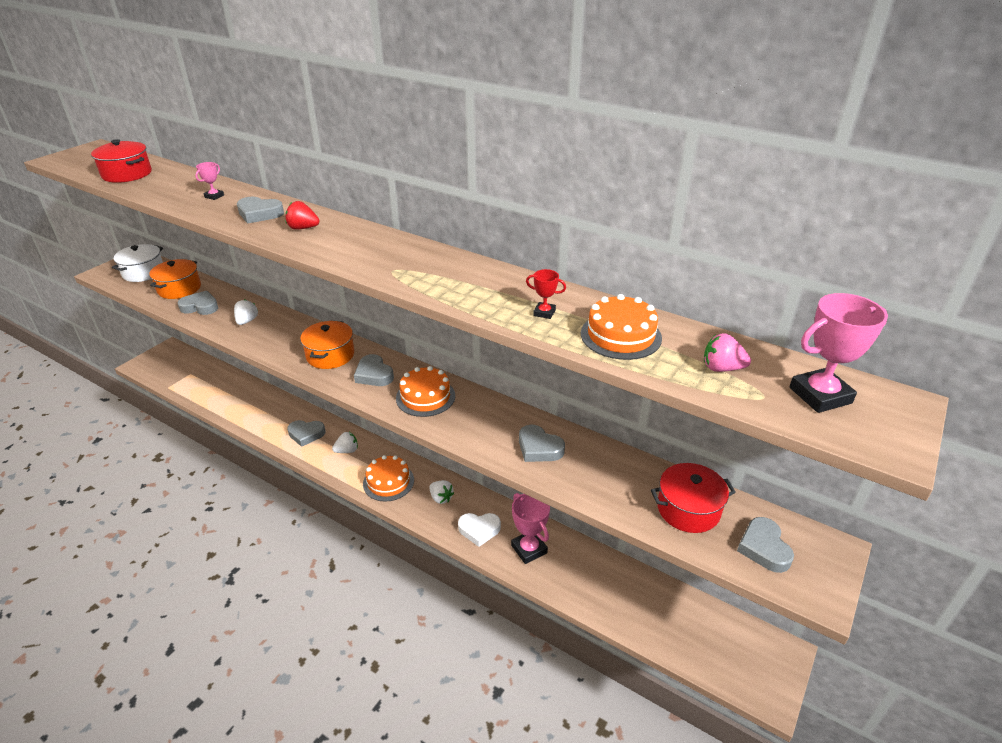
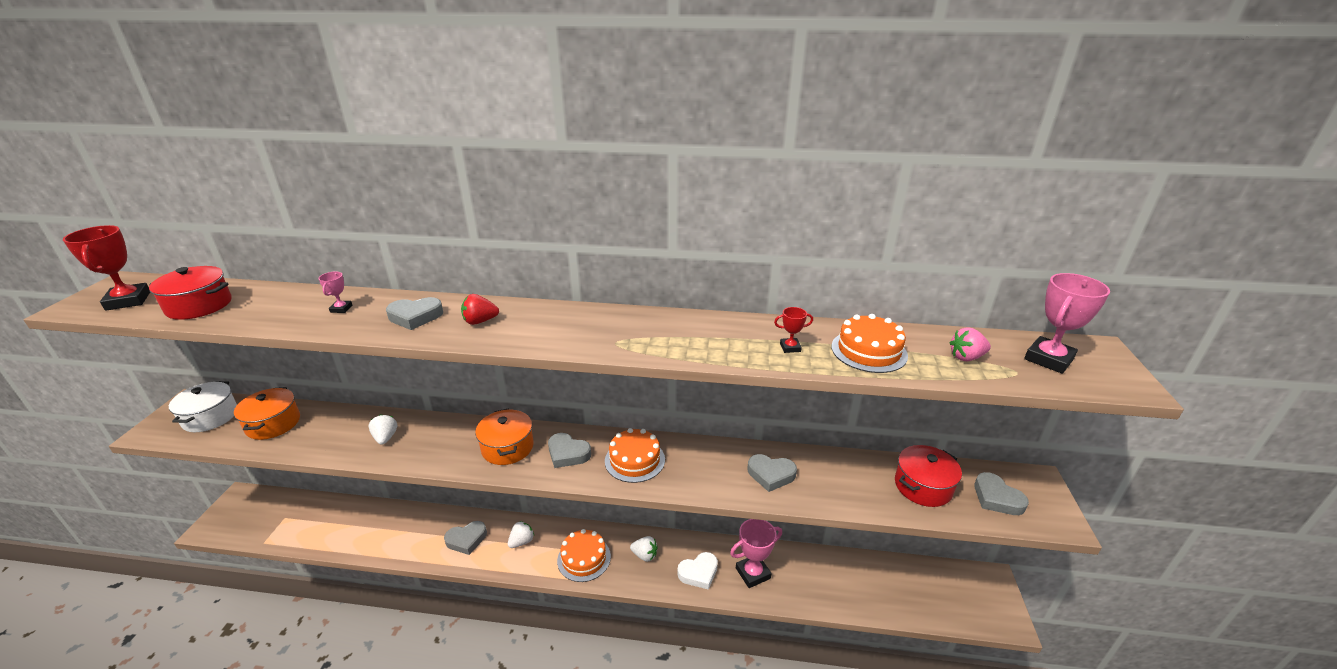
camera: 25 degrees left, 5 degrees down
grey heart [177,291,218,315] -> none
pink trophy [511,493,550,564] -> pink trophy turned 60 degrees counterclockwise [730,519,782,588]
none -> red trophy [63,225,150,311]

